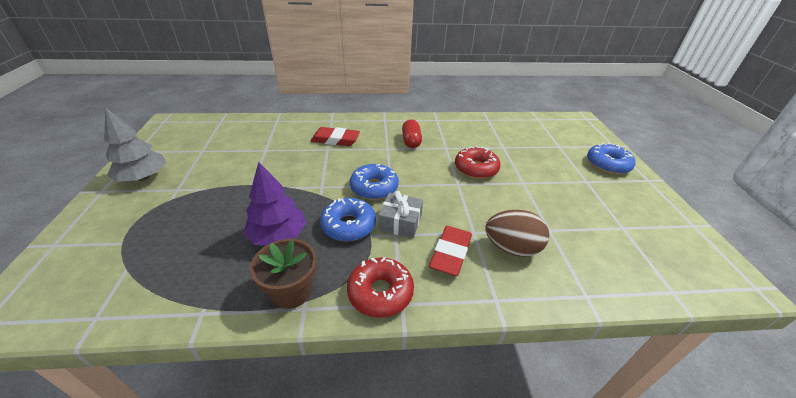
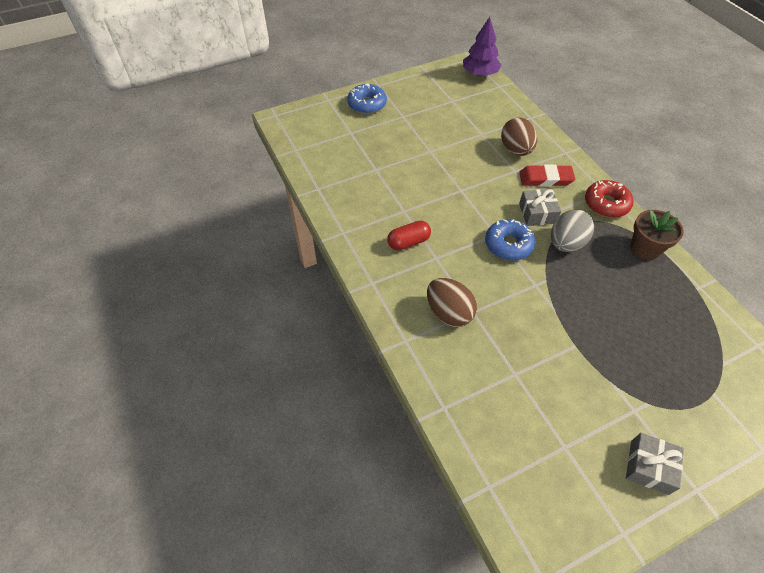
camera: 110 degrees left, 15 degrees up
grey tree [104,107,166,182] -> grey gift [626,433,684,495]
purple tree [243,162,307,246] -> purple tree moved to [463,17,501,76]
red eraser [310,127,360,146] -> brown egg [427,278,477,327]
blue donut [320,198,376,241] -> grey egg [551,209,594,252]
red donut [455,146,501,179] -> none

